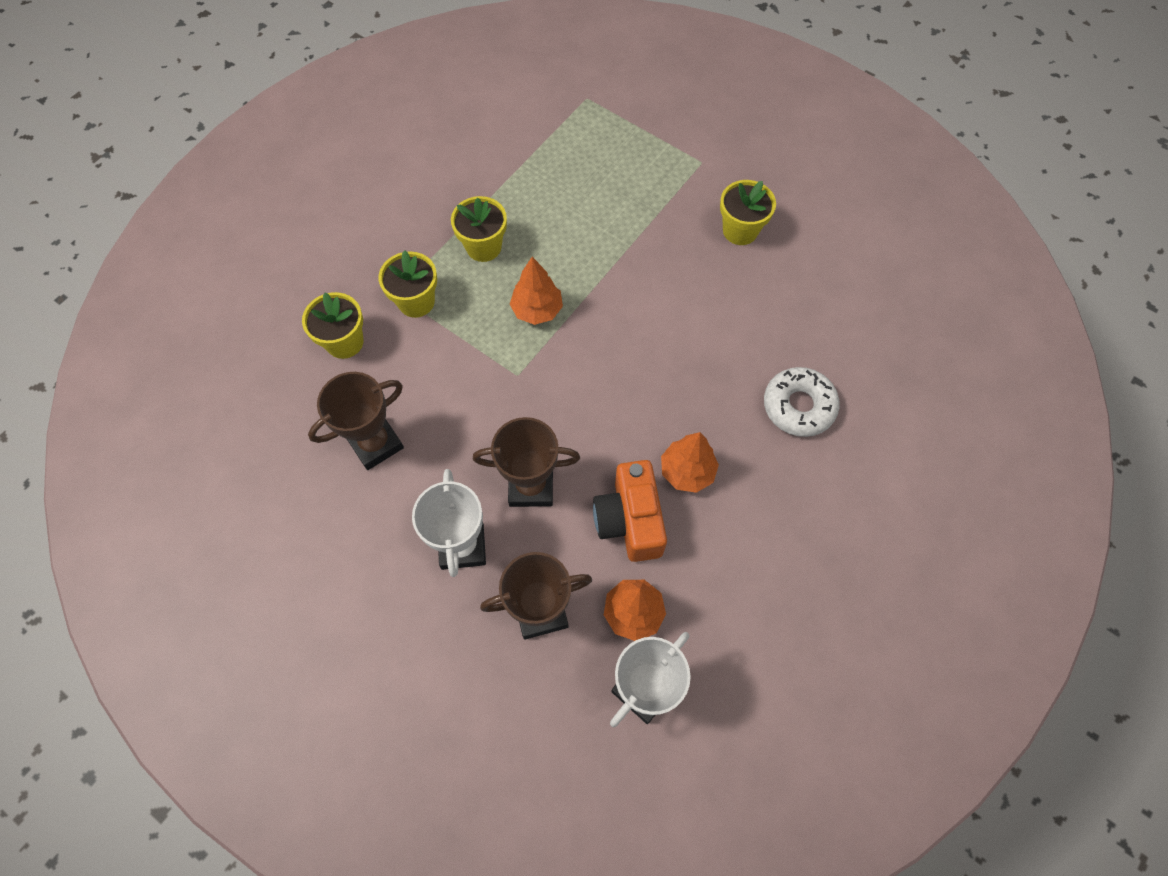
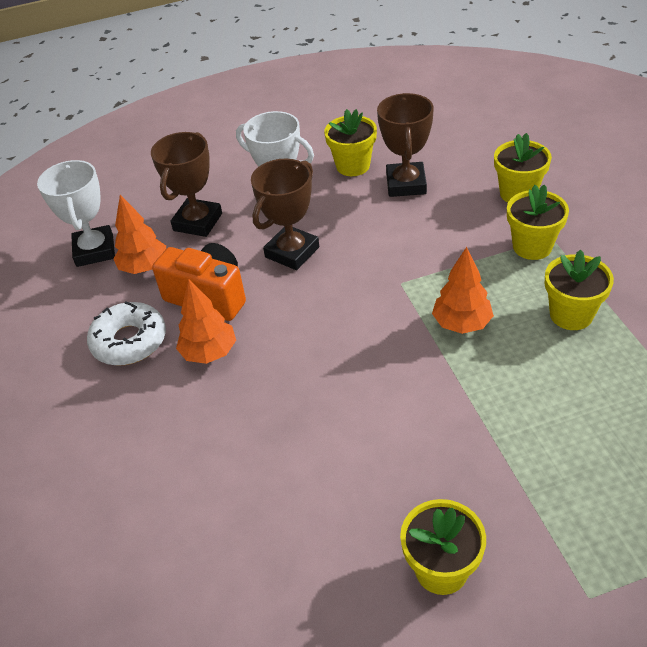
camera: 130 degrees right, 20 degrees down
white donut [764,367,840,437] -> white donut moved to [87,302,166,366]
none -> yellow flower pot [324,109,377,176]

